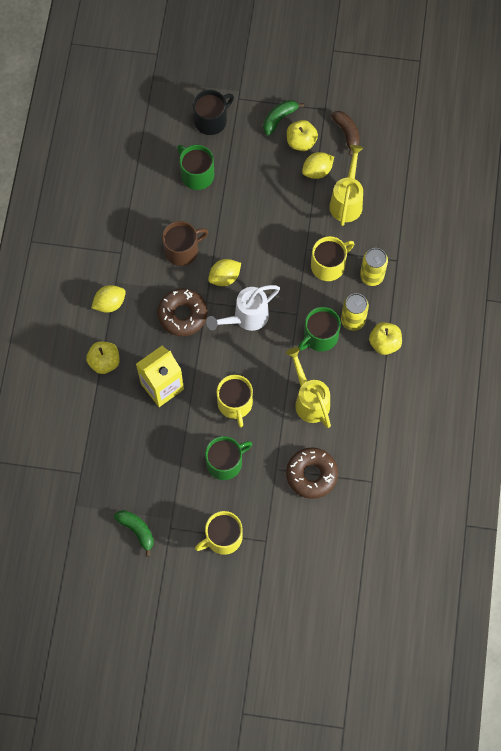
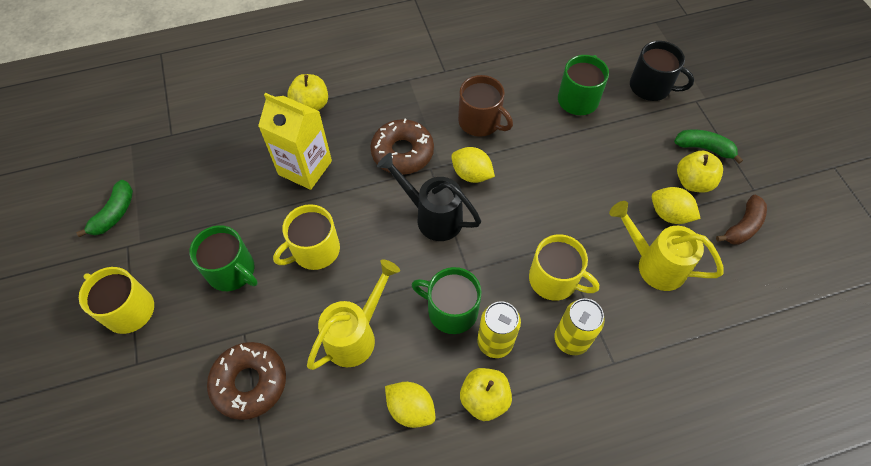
camera: 65 degrees right, 10 degrees down
yellow lemon [91,285,126,313] -> yellow lemon moved to [385,382,435,428]
white watering can [206,285,280,331] -> black watering can [377,153,481,241]
yellow watering can [329,145,364,226] -> yellow watering can turned 135 degrees counterclockwise [609,201,724,291]

